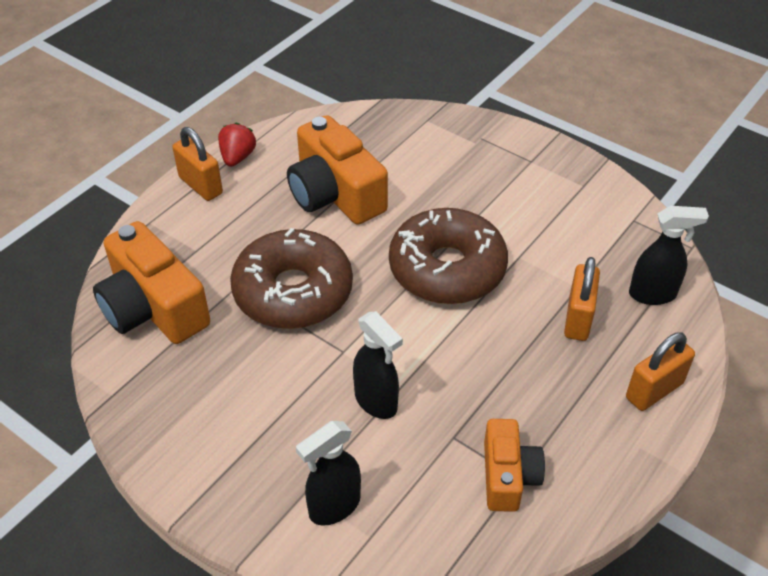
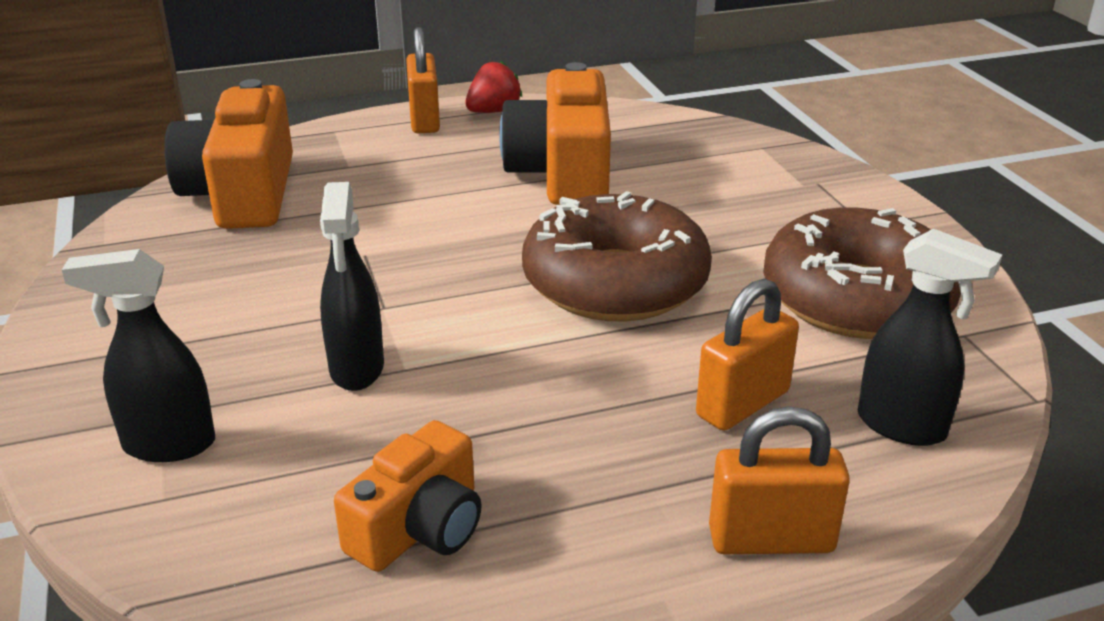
camera: 35 degrees right, 15 degrees down
brown donut [230,228,353,329] -> brown donut moved to [763,208,961,339]

